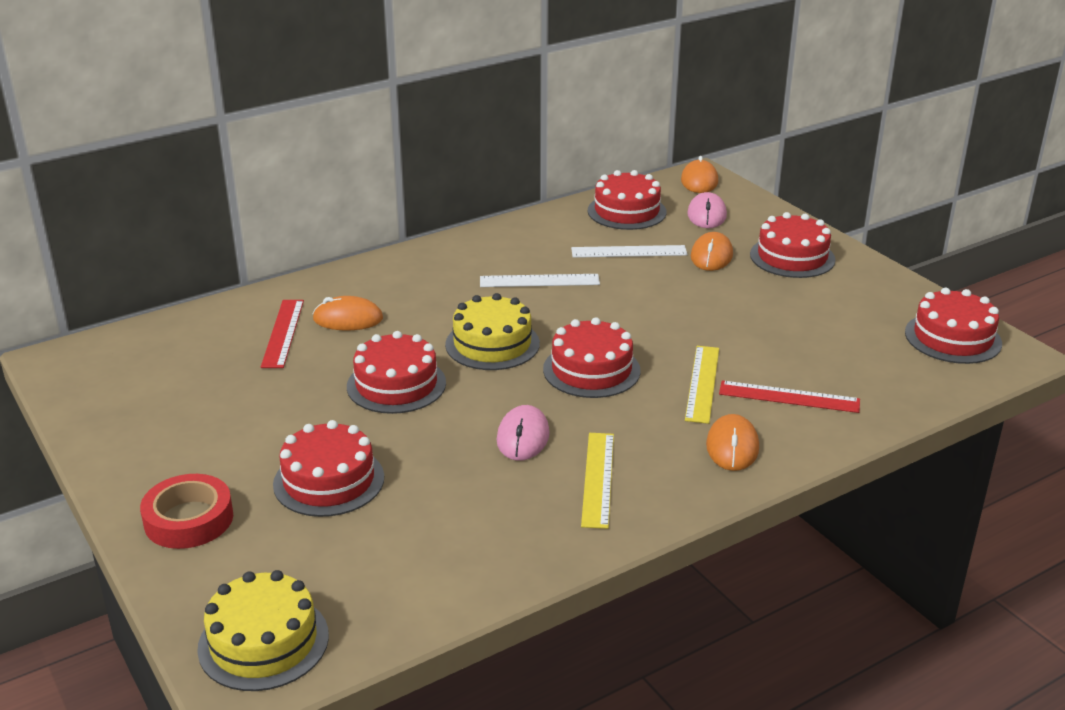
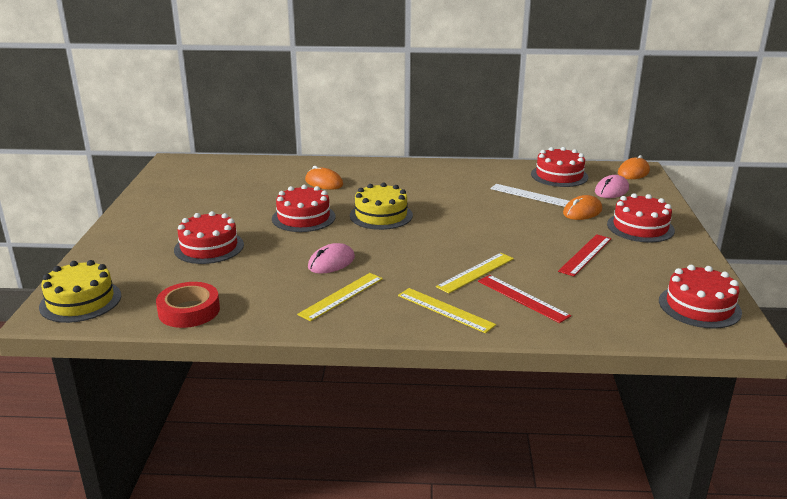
camera: 35 degrees right, 5 degrees down
red tape [140,474,233,549] -> red tape moved to [156,282,220,328]
red ruler [261,300,304,368] -> red ruler moved to [558,234,611,276]
white ruler [480,274,600,287] -> none
red cake [543,317,641,398] -> none
orange mouse [706,414,759,471] -> yellow ruler [398,288,496,333]

